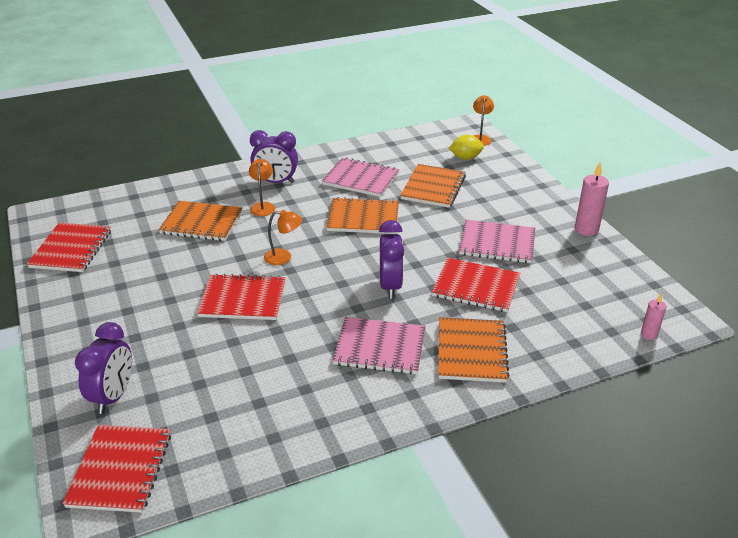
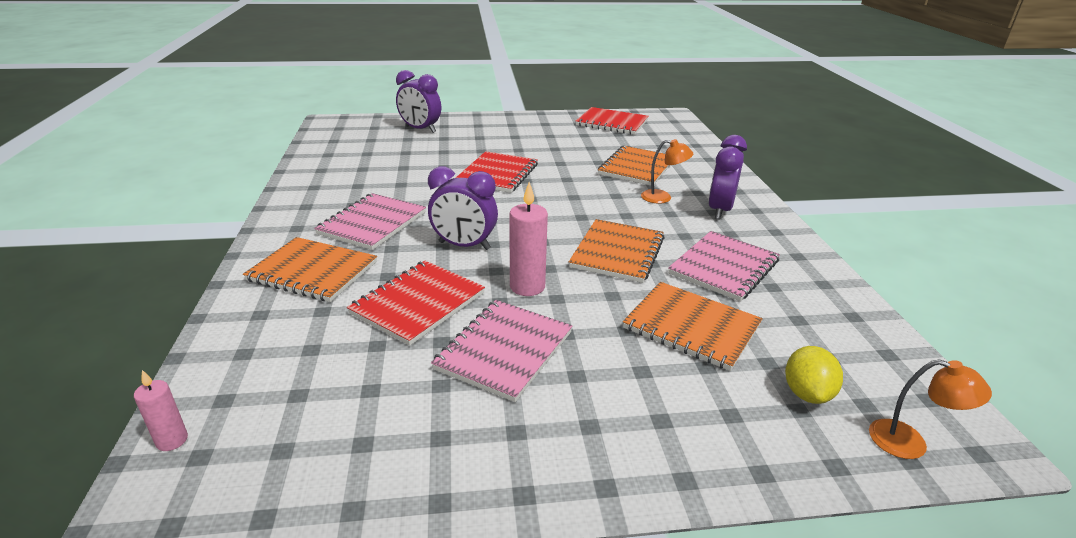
camera: 105 degrees right, 5 degrees down
red notebook [62,425,171,513] -> none
orange lamp [264,210,302,265] -> none
pink candle [575,162,609,236] -> pink candle moved to [510,182,548,296]

